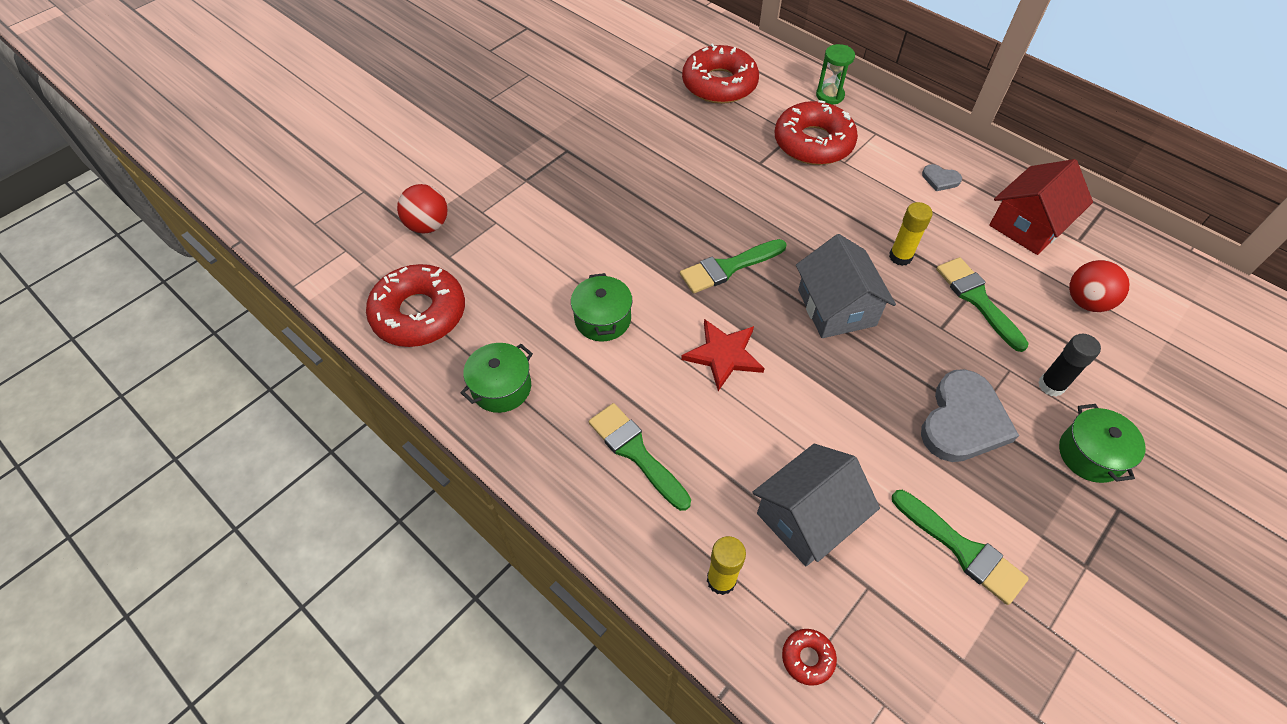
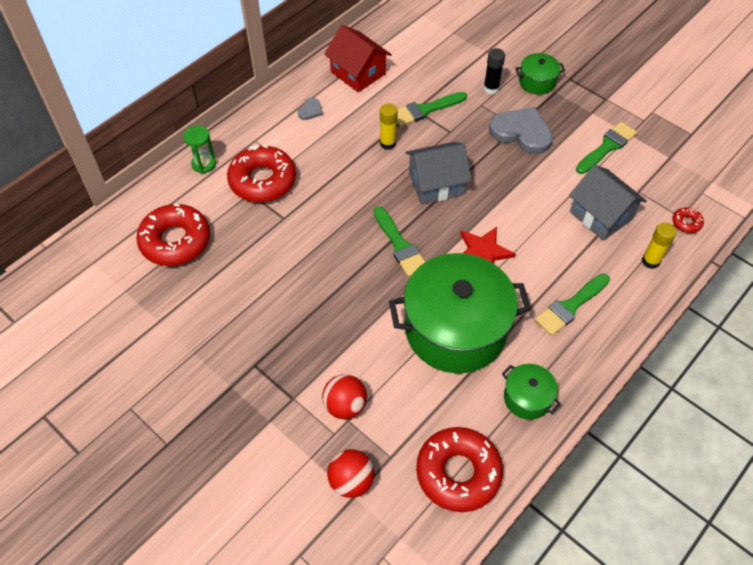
camera: 90 degrees left, 0 degrees up
green pot [571,273,632,341] -> green pot [389,253,531,373], size x2.24
red ball [1069,260,1130,312] -> red ball moved to [322,374,367,419]

